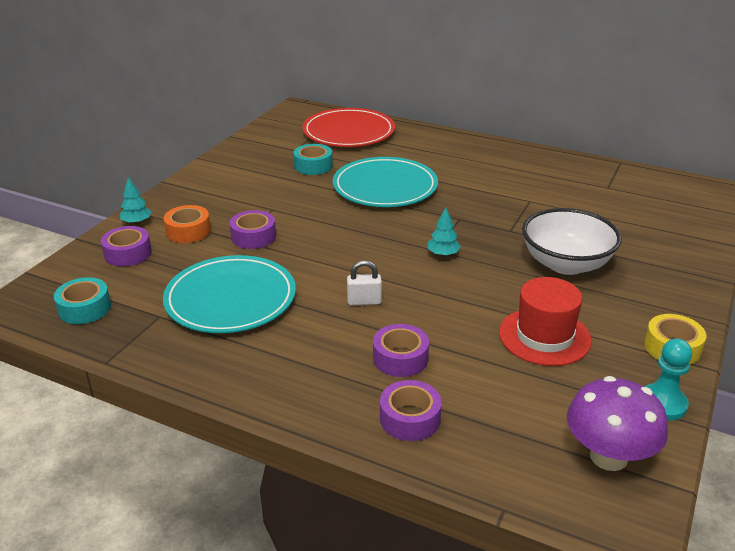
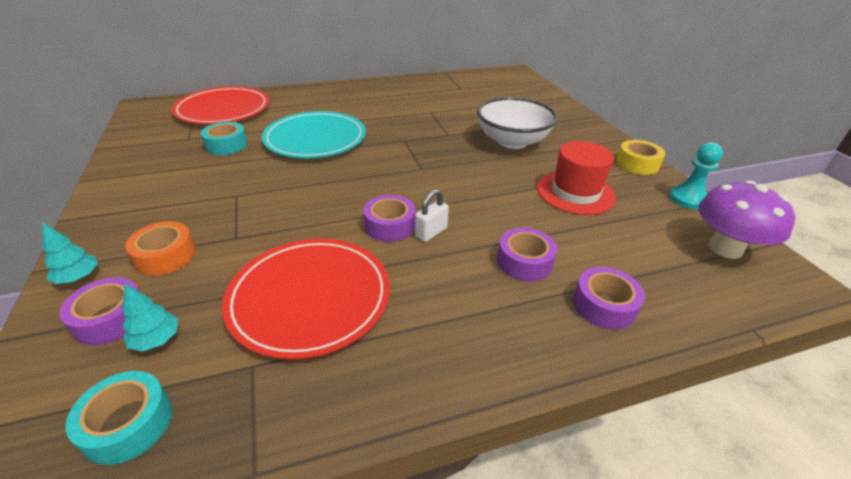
camera: 45 degrees left, 5 degrees up
turquoise plate [163,255,296,333] -> red plate [222,238,390,360]
purple tape [229,210,276,249] -> purple tape moved to [363,195,415,242]
turquoise tree [427,208,461,257] -> turquoise tree moved to [122,284,179,352]

